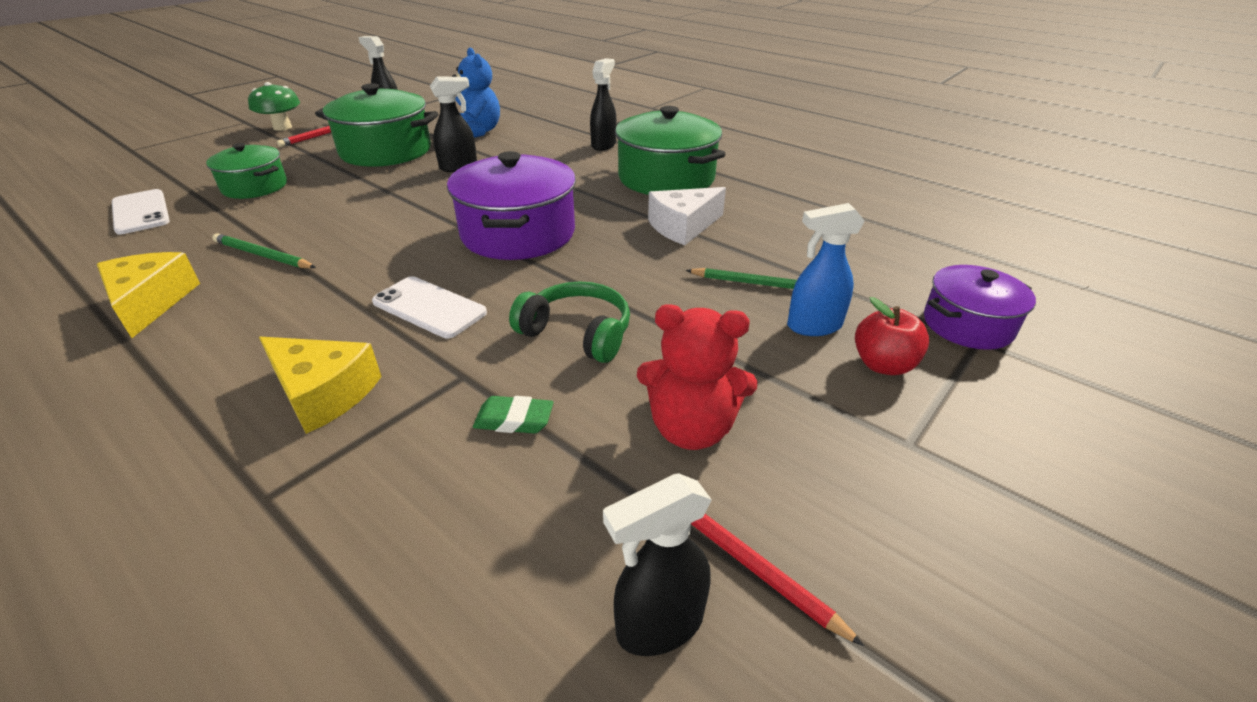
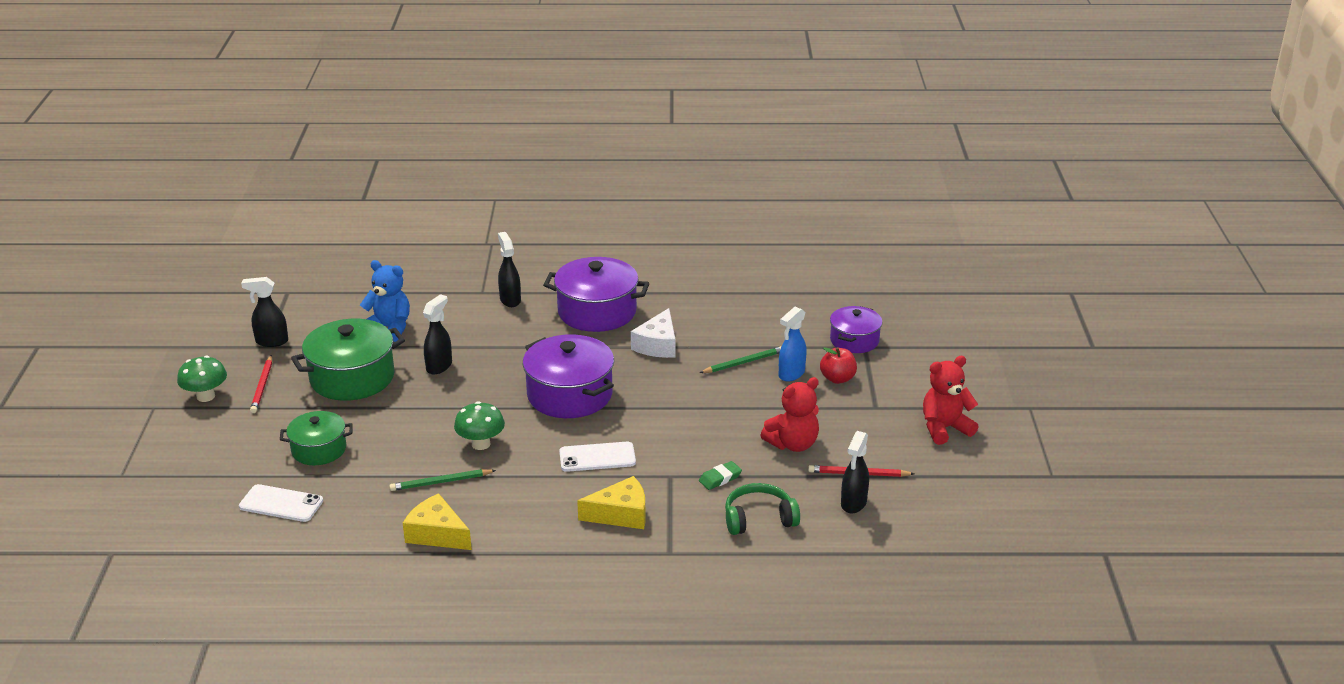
camera: 40 degrees left, 5 degrees down
green headphones [509,282,630,363] -> green headphones moved to [725,483,800,535]
green pot [615,106,725,195] -> purple pot [543,257,649,332]
none -> green mushroom [454,401,505,450]
none -> red teddy bear [923,356,978,445]

